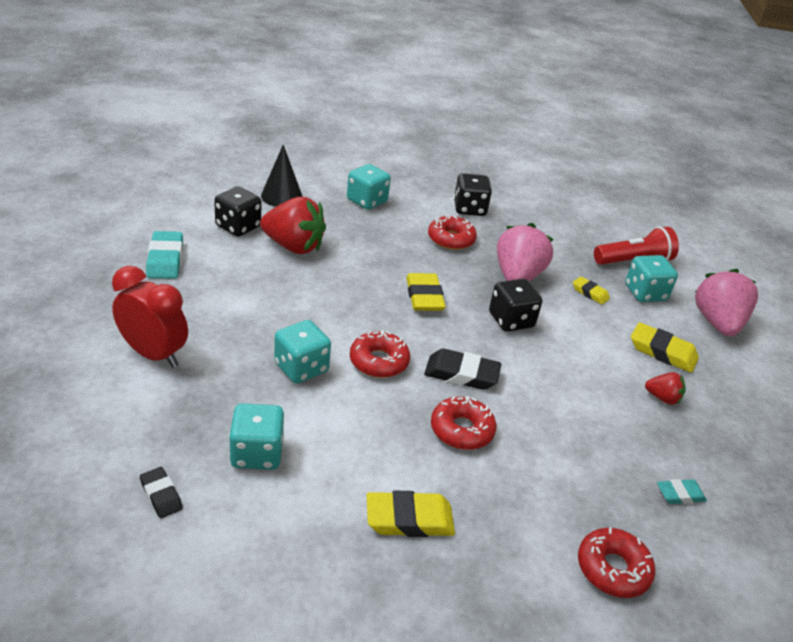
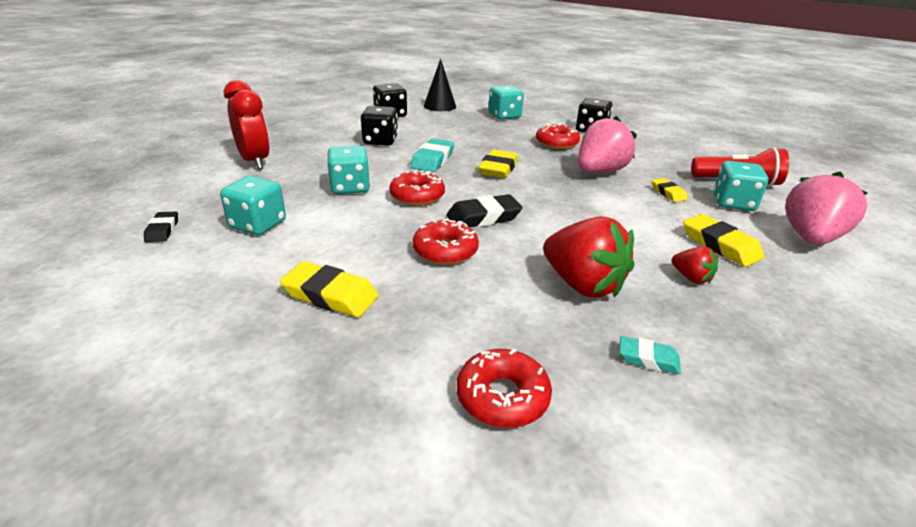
camera: 30 degrees right, 5 degrees down
turquoise eraser [146,231,183,279] -> turquoise eraser moved to [410,139,454,172]
red strawberry [260,197,326,254] -> red strawberry moved to [543,216,634,298]
black eraser [424,349,501,390] -> black eraser turned 60 degrees counterclockwise [446,194,523,227]
black dice [489,279,542,332] -> black dice moved to [361,106,398,145]

